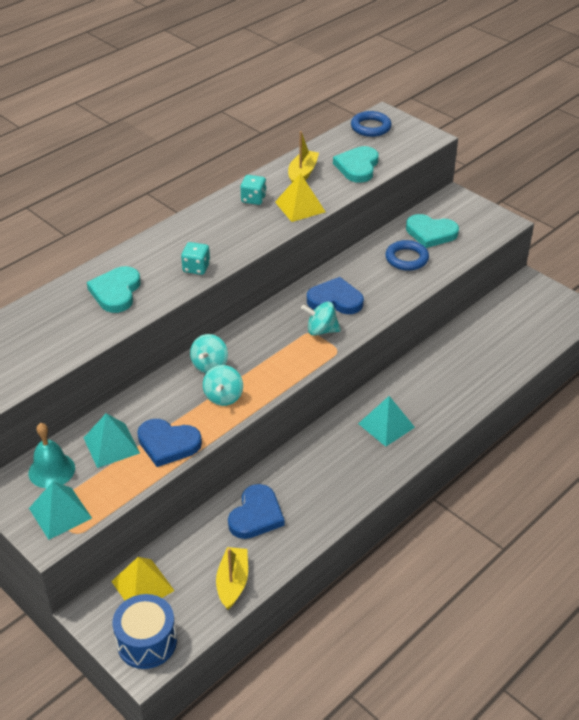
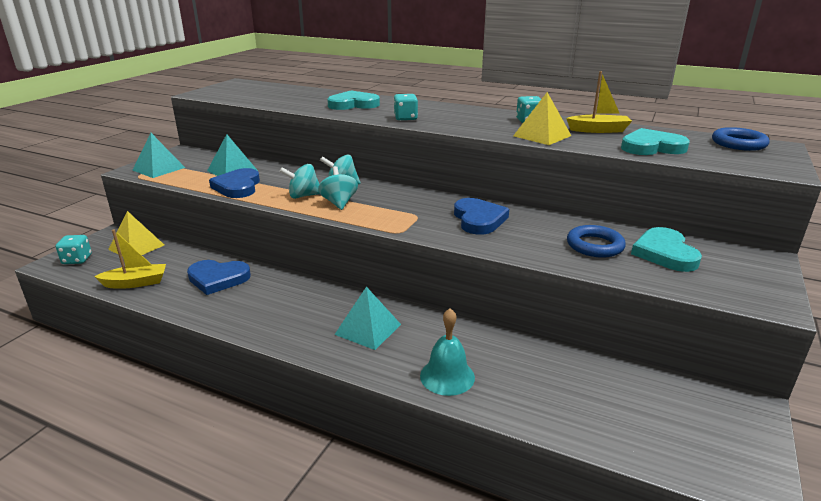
camera: 70 degrees right, 15 degrees down
turquoise bell [28,423,75,488] -> turquoise bell moved to [420,308,475,396]
blue drum [112,594,177,669] -> turquoise dice [56,235,92,264]
turquoise spinning top [301,302,341,336] -> turquoise spinning top moved to [318,166,358,210]

